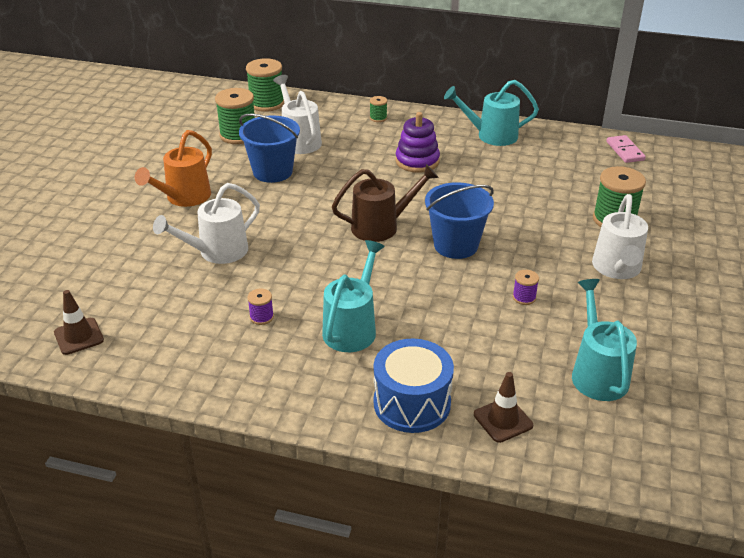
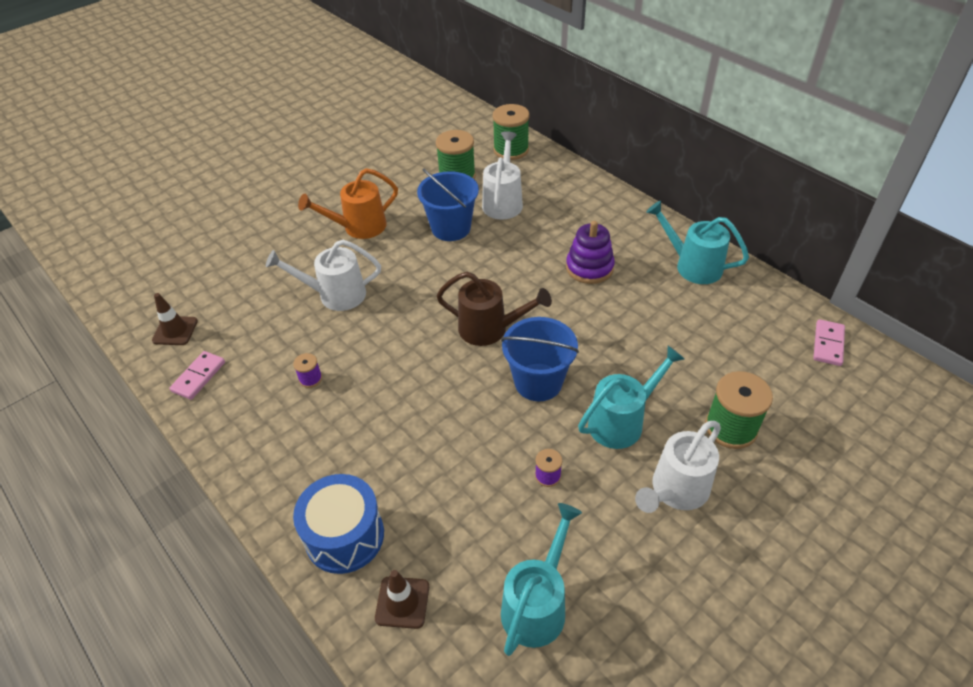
camera: 35 degrees right, 10 degrees up
turquoise watering can [322,240,385,352] -> turquoise watering can moved to [578,346,685,449]
green spool [370,96,387,122] -> none
none -> pink domino [169,351,225,400]

